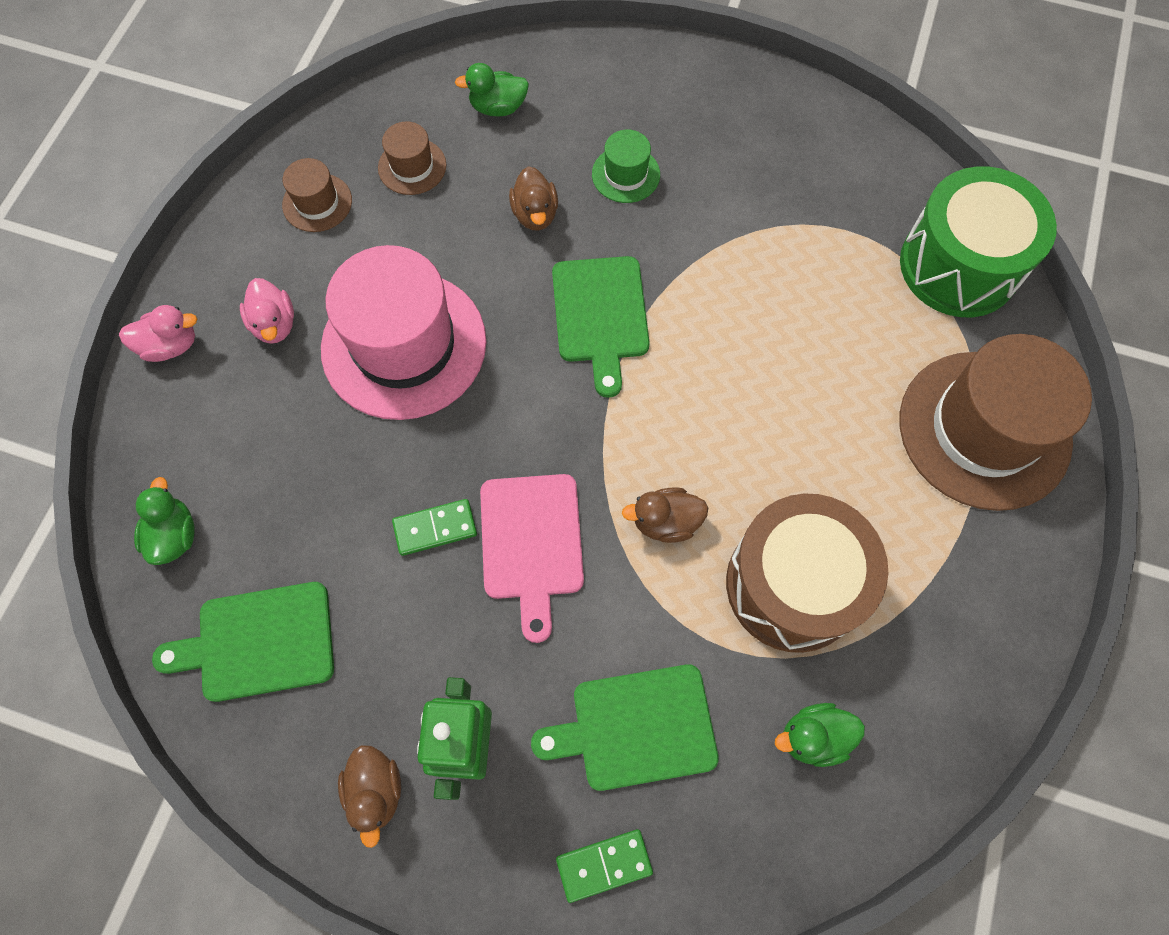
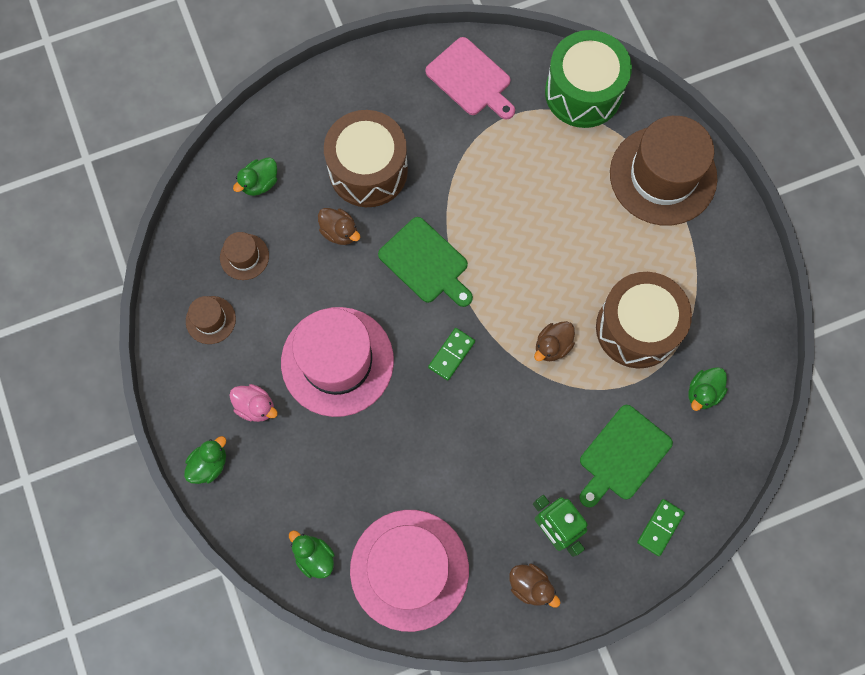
camera: 40 degrees left, 5 degrees up
pink duck [119,305,198,362] -> green duck [184,436,226,484]
green cutting board [152,582,334,702] -> pink hat [350,510,469,632]
green domino [392,499,477,556] -> green domino moved to [428,328,475,381]
pink cutting board [480,474,584,643] -> pink cutting board moved to [425,37,515,120]
green hat [592,130,660,203] -> brown drum [324,110,408,207]

